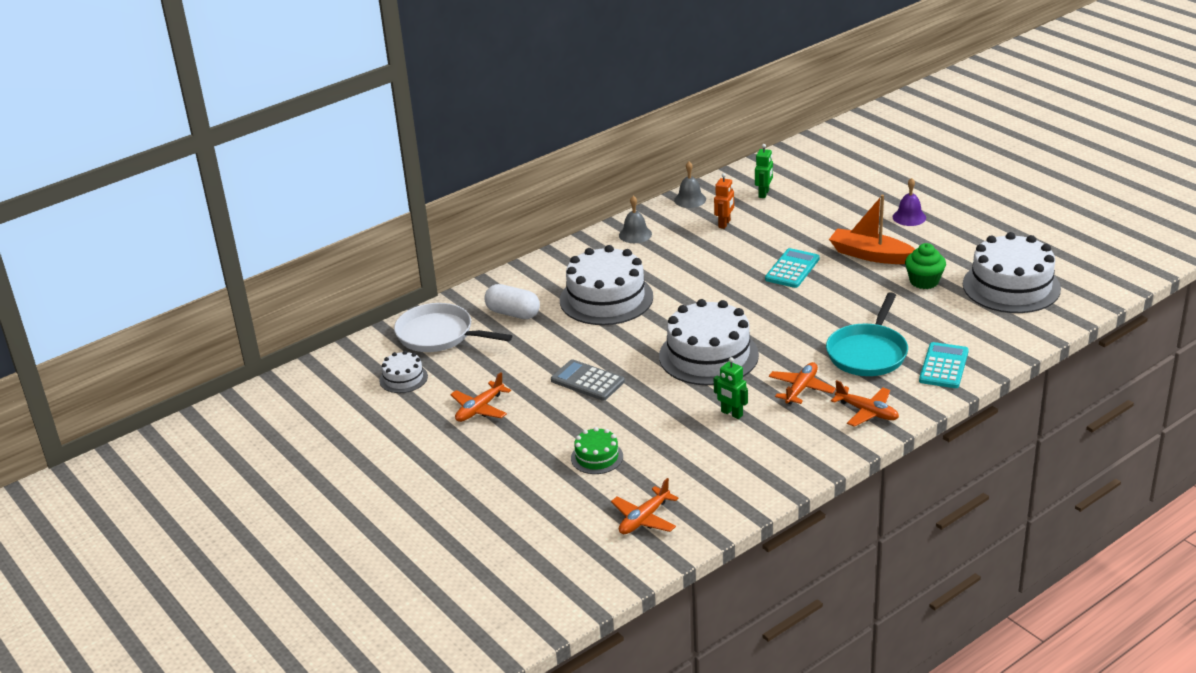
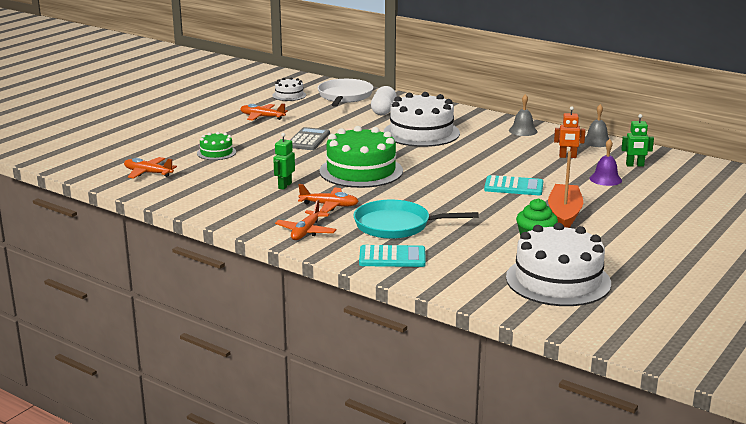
camera: 70 degrees right, 10 degrees down
white cake [659,299,759,385] -> green cake [319,126,403,188]
purple bell [893,178,926,226] -> purple bell moved to [590,139,622,186]

